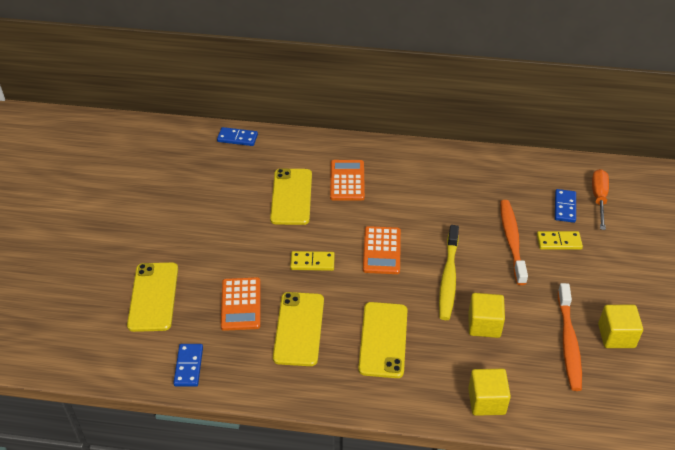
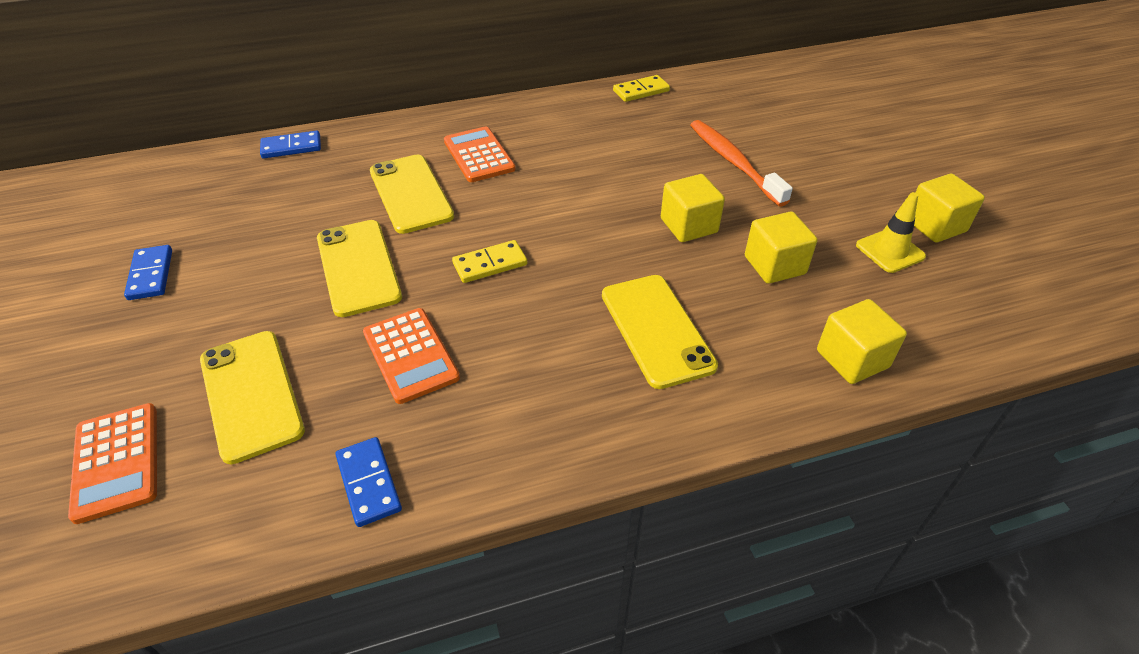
camera: 25 degrees left, 0 degrees up
yellow phone [273,292,324,366] -> yellow phone moved to [317,220,402,317]
orange calculator [363,226,401,274] -> orange calculator moved to [68,403,157,524]
yellow toothbrush [439,225,459,320] -> yellow cube [661,174,725,242]
yellow domino [537,231,583,250] -> yellow domino moved to [613,75,670,102]
blue domino [555,189,576,223] -> blue domino moved to [124,245,172,300]
orange toothbrush [558,283,582,391] -> yellow traffic cone [856,192,926,273]
orange screwdriver [592,169,609,230] -> none

